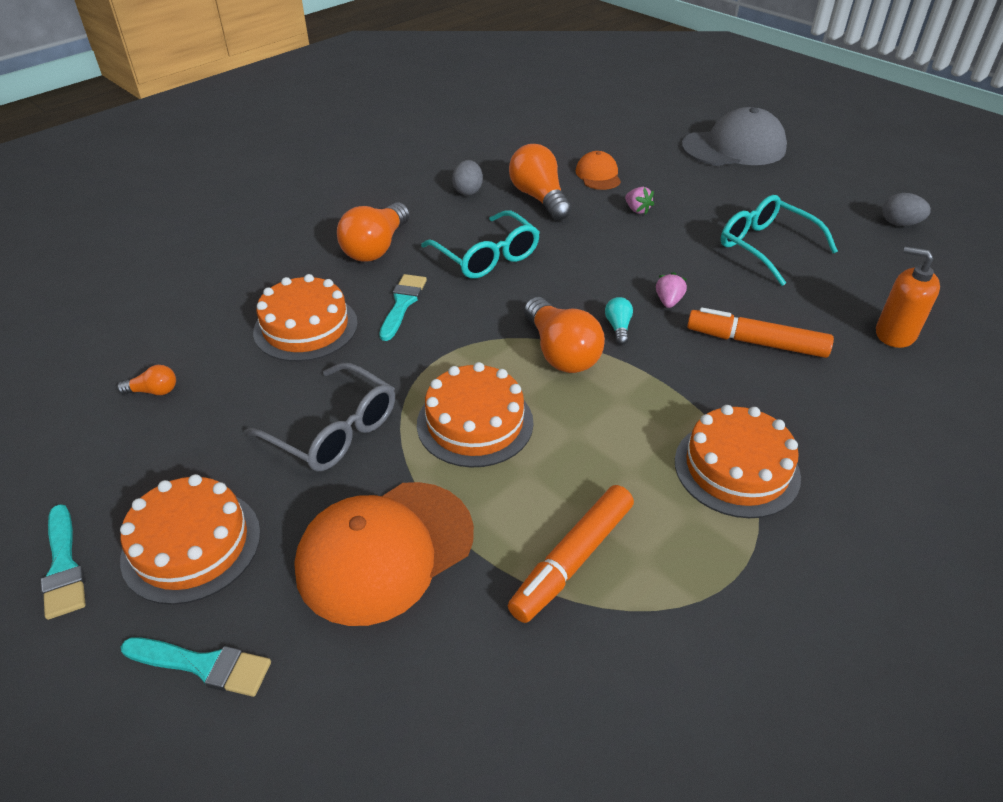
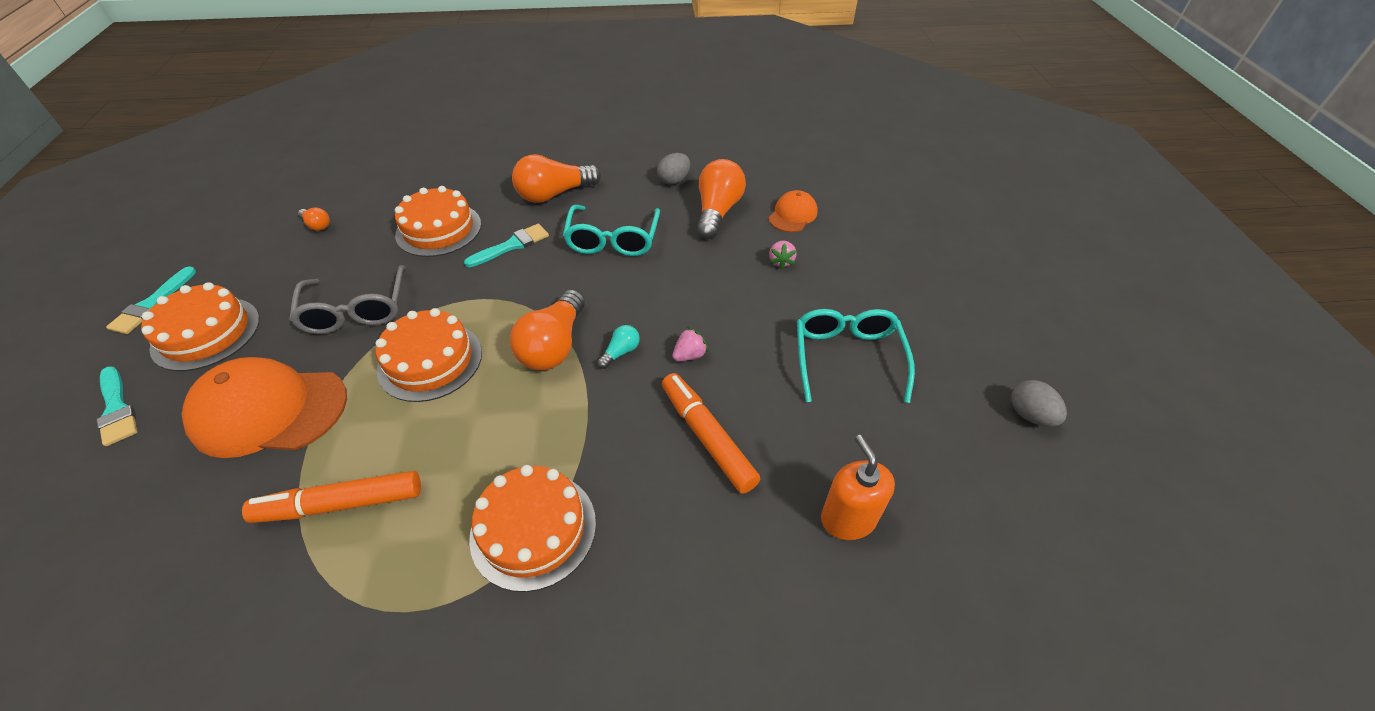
camera: 40 degrees right, 5 degrees up
grey cap [682,107,787,166] -> none

